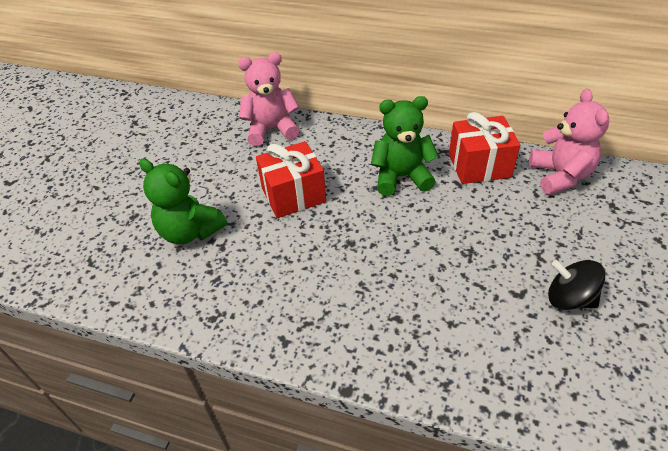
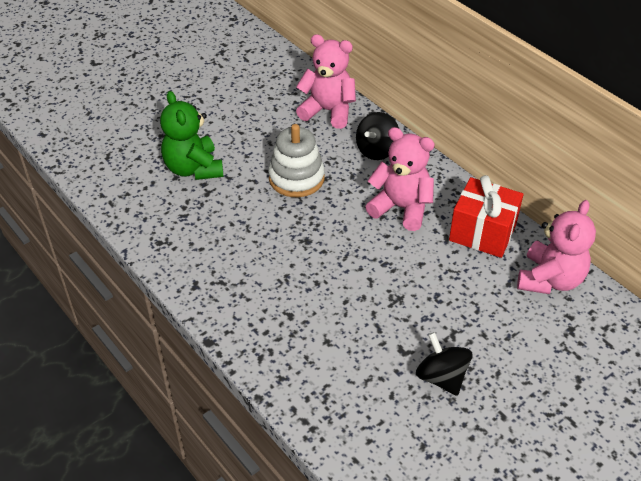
camera: 30 degrees right, 0 degrees up
red gift [256,141,326,218] -> white stacking toy [268,124,325,197]
green teddy bear [371,96,439,196] -> pink teddy bear [365,127,435,231]
none -> black spinning top [356,112,399,160]

